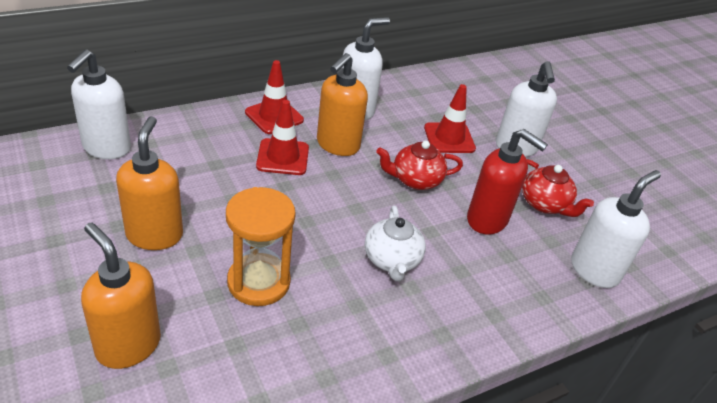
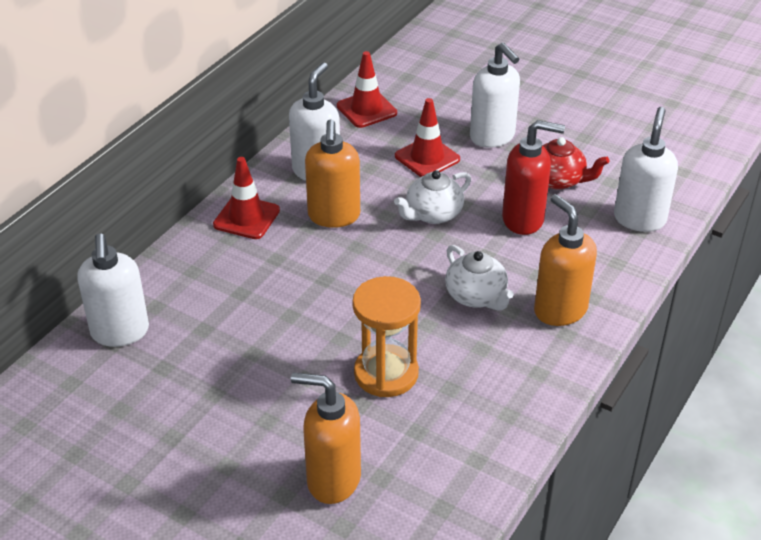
camera: 25 degrees left, 0 degrees up
orange soap dispenser [116,116,183,250] -> orange soap dispenser moved to [534,194,597,326]
red traffic cone [256,100,309,175] -> red traffic cone moved to [337,51,397,128]
red teapot [376,141,463,190] -> white teapot [394,170,471,224]

